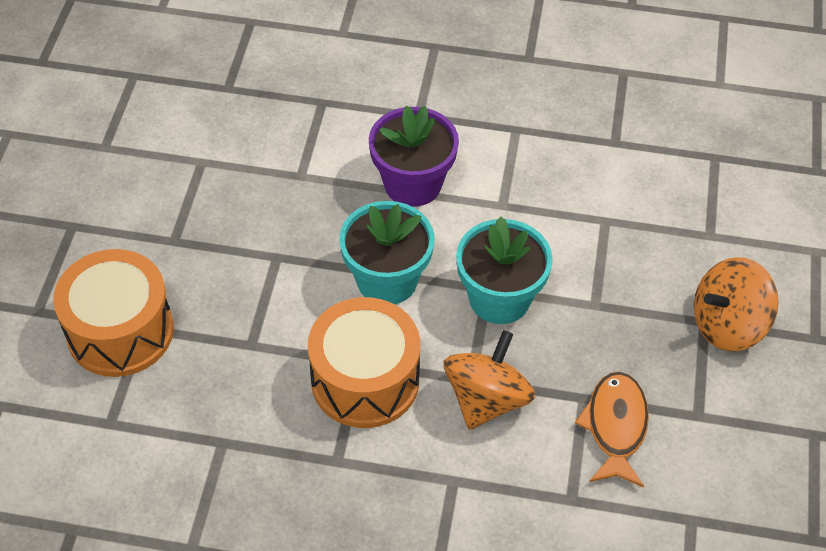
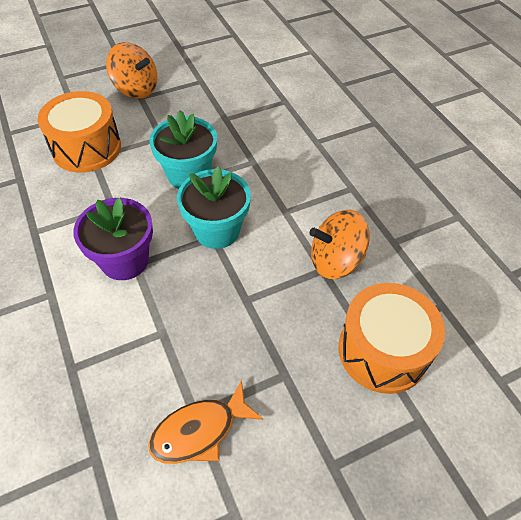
camera: 125 degrees left, 0 degrees up
orange drum [308,297,420,428] -> orange drum moved to [38,91,121,173]
orange spinning top [444,330,535,430] -> orange spinning top moved to [310,210,370,279]
orange fish [575,372,649,488] -> orange fish moved to [148,380,263,464]

